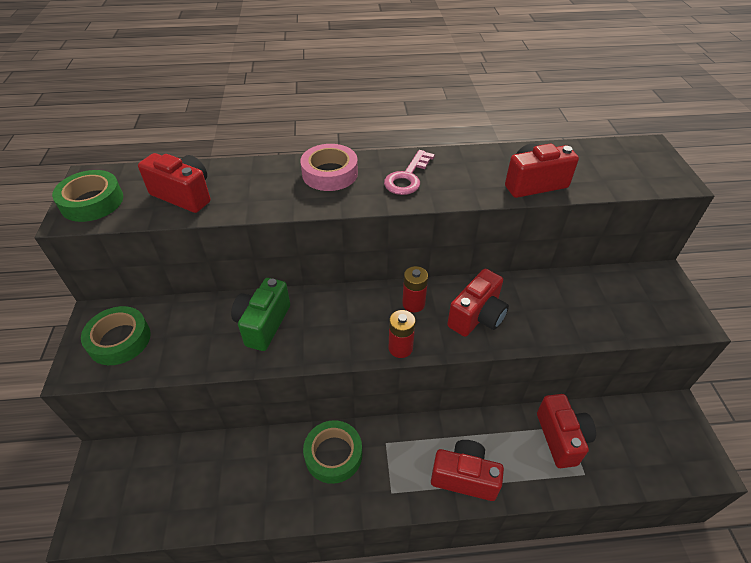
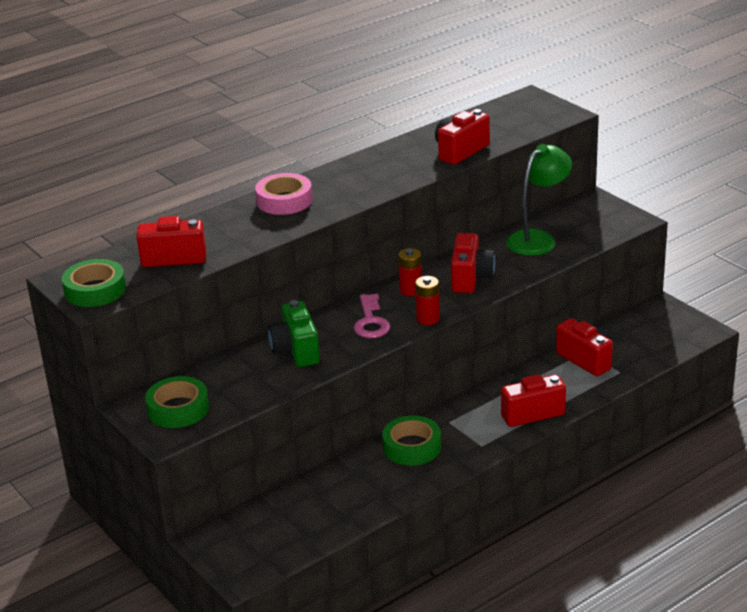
camera: 30 degrees left, 15 degrees down
pink key [384,150,435,195] -> pink key moved to [354,294,390,338]
none -> green lamp [506,144,572,256]

